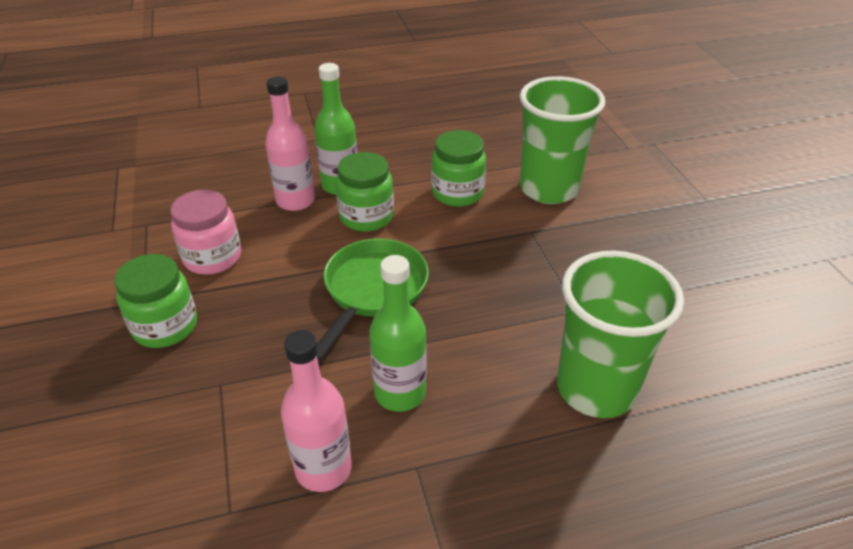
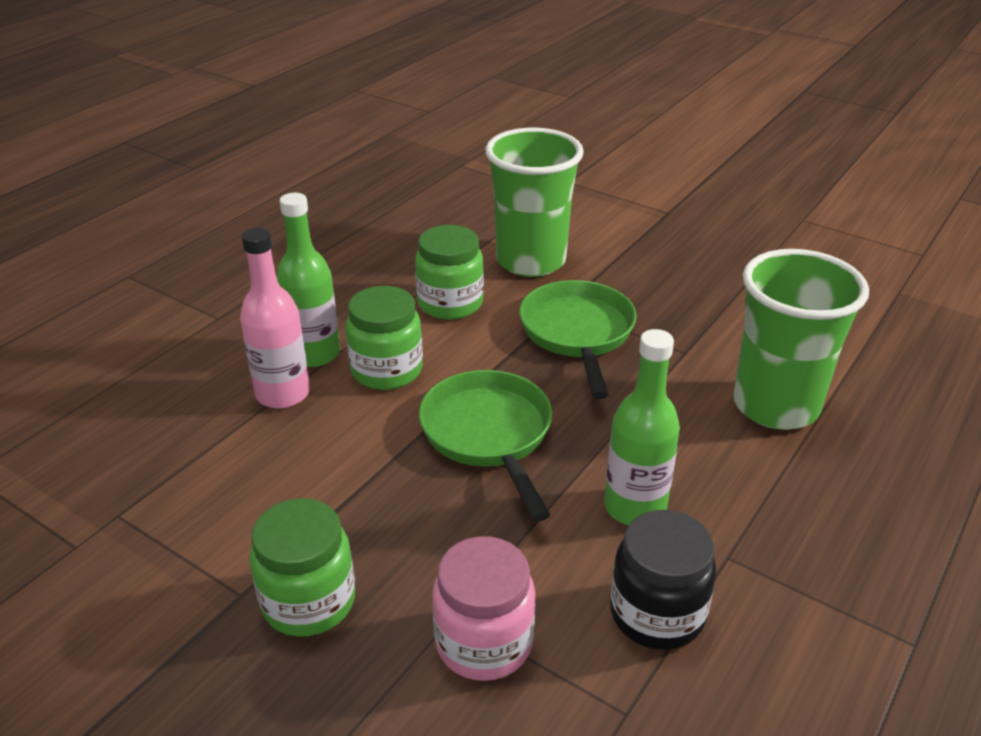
camera: 40 degrees left, 5 degrees down
pink jar [170,190,241,275] -> pink jar moved to [432,536,536,681]
pink bottle [281,330,352,492] -> black jar [610,510,716,650]
none -> green pan [519,280,637,399]

